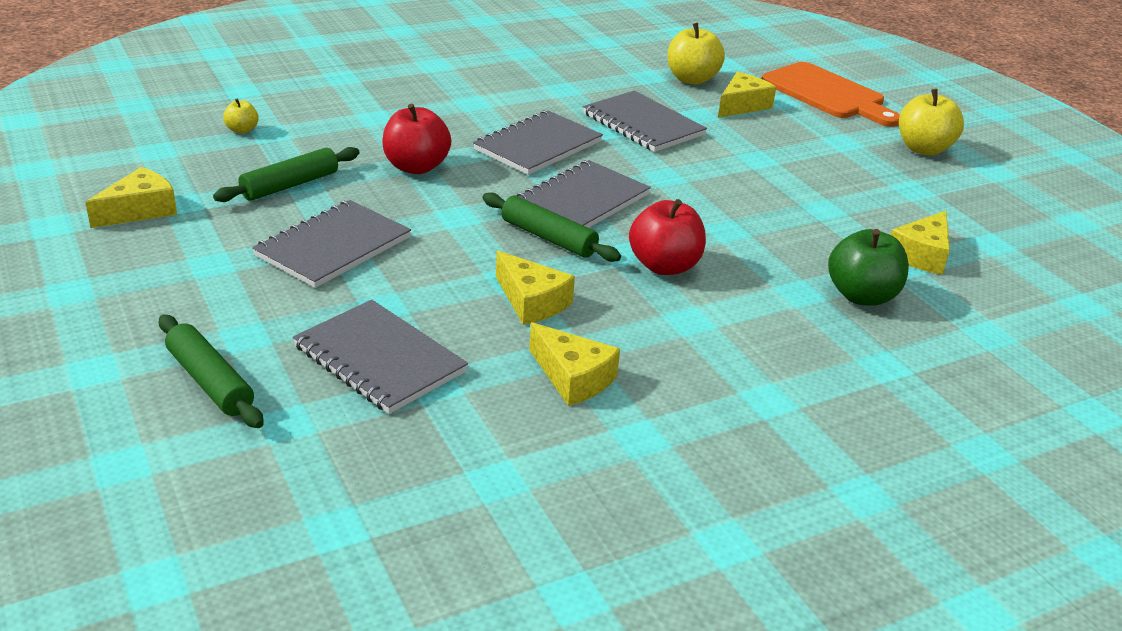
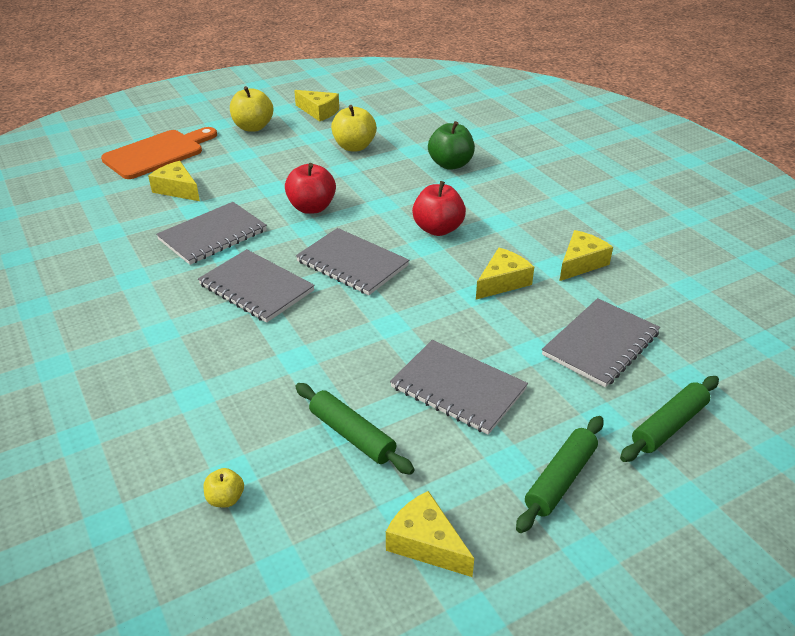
camera: 90 degrees left, 5 degrees up
red apple [382,104,451,174] -> red apple moved to [285,163,336,214]
green rolling pin [482,192,621,262] -> green rolling pin moved to [516,416,604,533]
yellow apple [668,23,725,85] -> yellow apple moved to [331,105,377,151]
yellow cheese [891,210,950,275] -> yellow cheese moved to [294,90,339,122]

